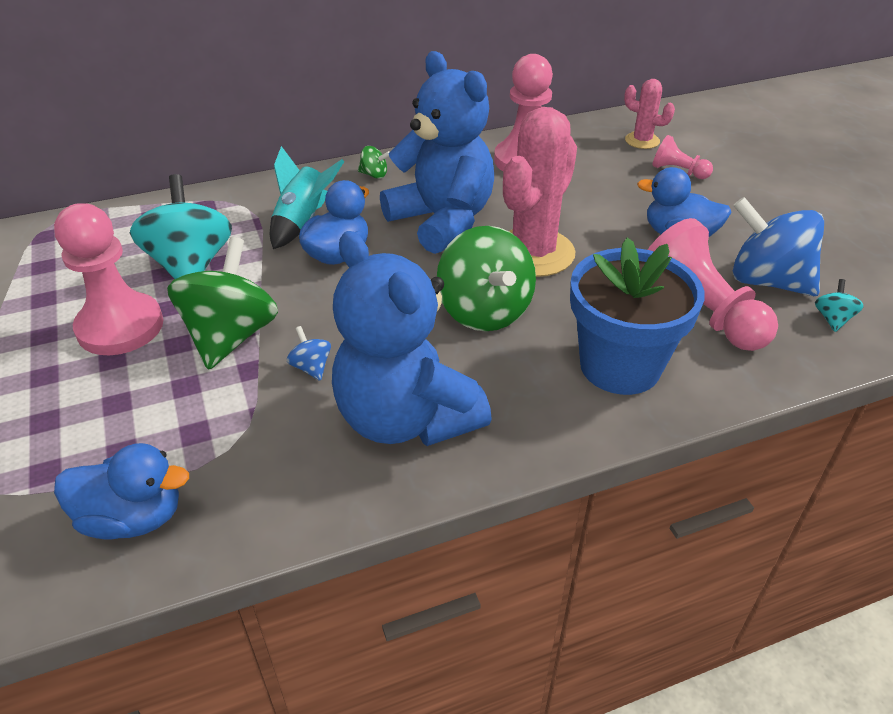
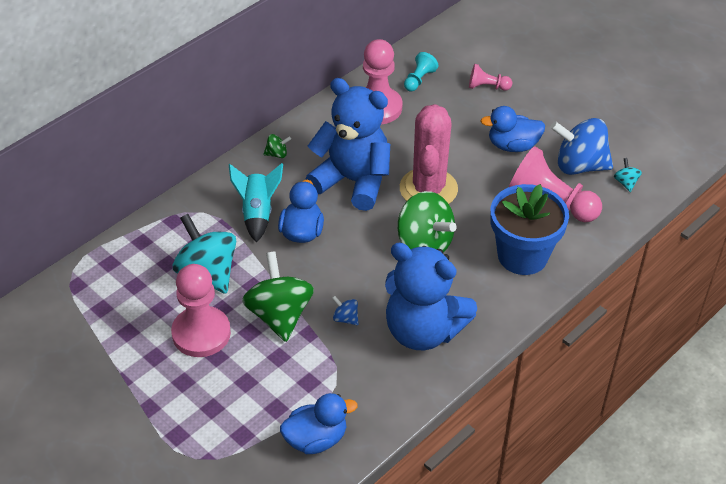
camera: 25 degrees left, 5 degrees up
pink cactus [624,79,675,149] -> none
none -> turquoise pawn [404,52,438,91]

